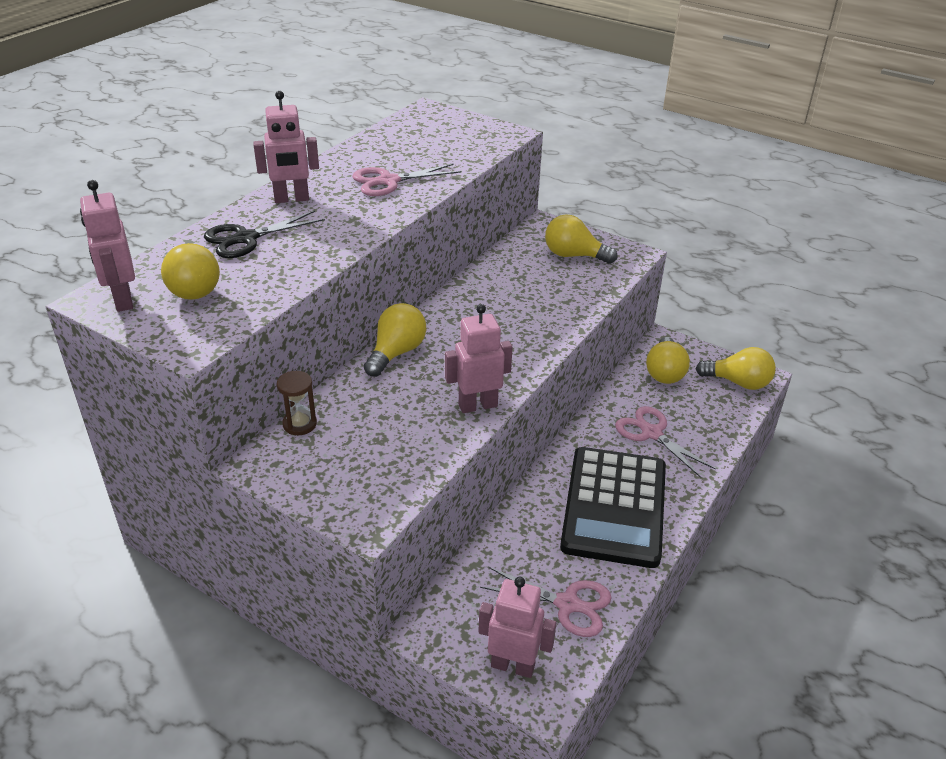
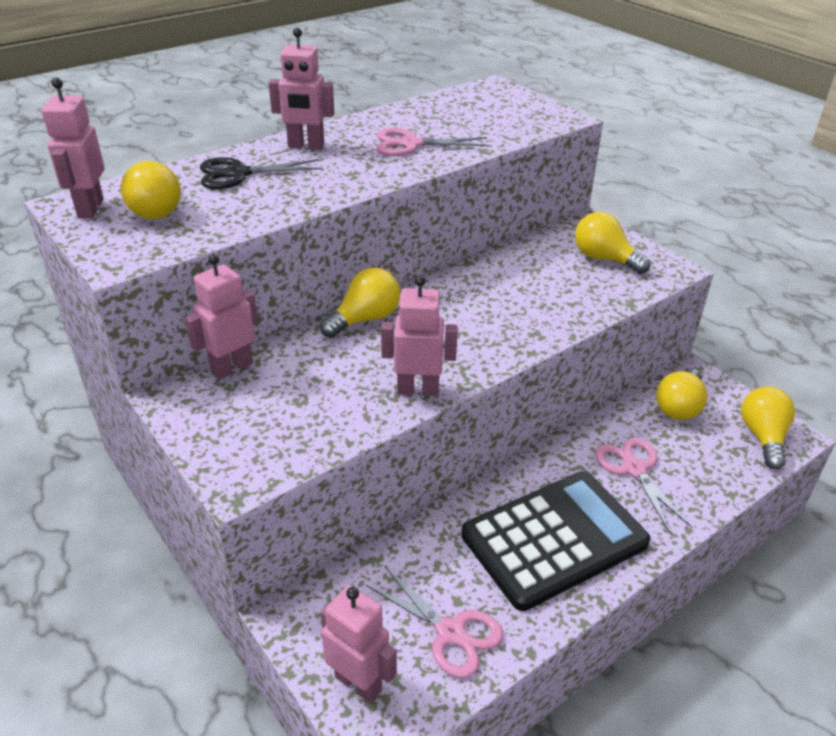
camera: 20 degrees right, 0 degrees up
brown hourglass [277,371,317,435] -> pink robot [185,254,258,380]
black calculator [560,447,666,568] -> black calculator turned 150 degrees counterclockwise [461,471,651,611]
yellow light bulb [696,347,776,390] -> yellow light bulb turned 120 degrees counterclockwise [741,386,795,469]

